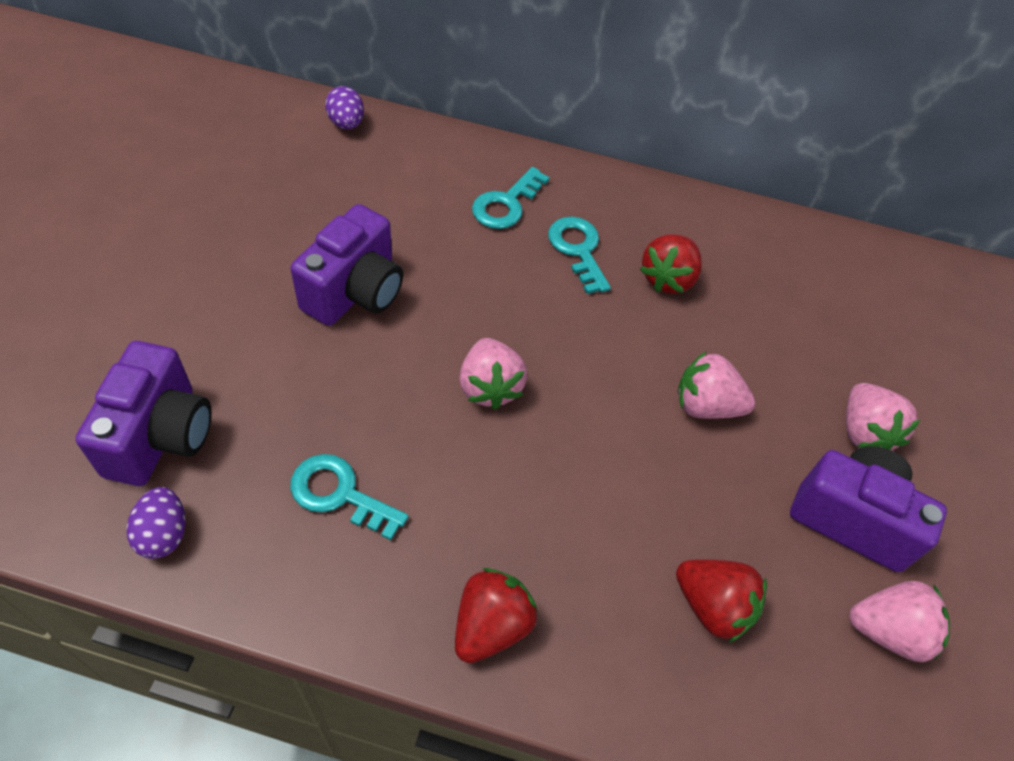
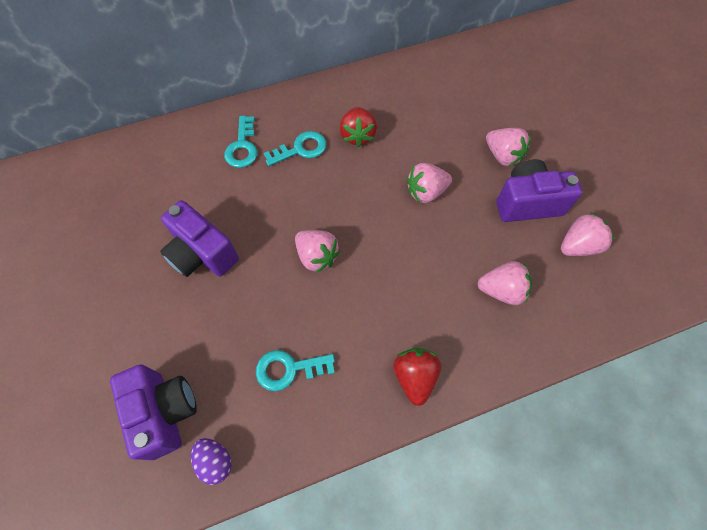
camera: 30 degrees left, 10 degrees up
purple camera [291,204,403,326] -> purple camera turned 135 degrees clockwise [160,200,239,277]
purple egg [325,86,364,129] -> none
turquoise key [548,217,611,294] -> turquoise key turned 120 degrees clockwise [264,131,327,166]
red strawberry [676,559,767,643] -> pink strawberry [478,261,532,305]

